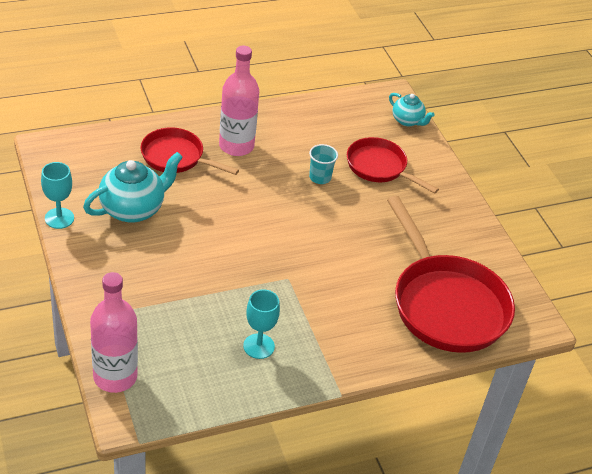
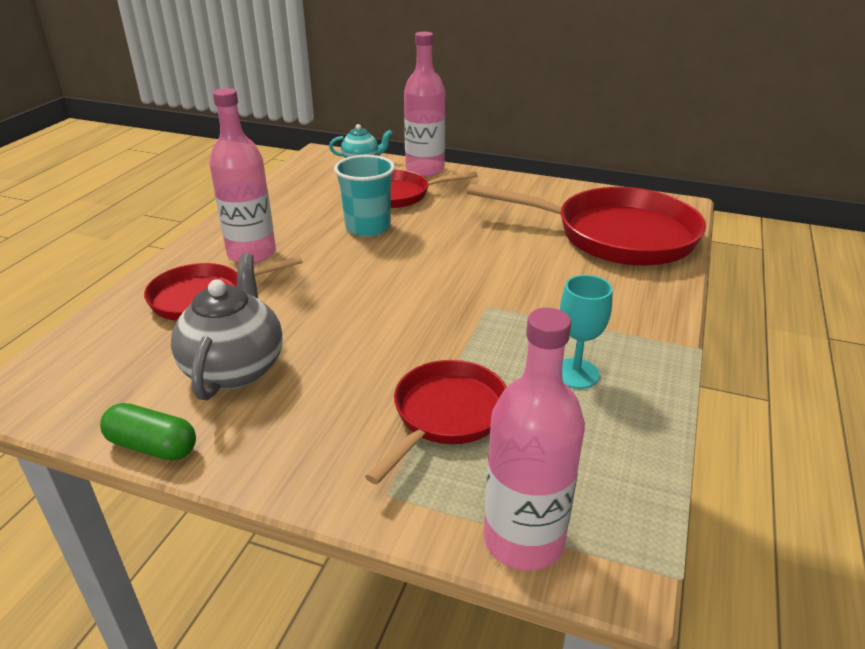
camera: 45 degrees left, 10 degrees down
turquoise goblet [41,162,74,229] -> green capsule [100,403,196,461]
turquoise teapot [83,152,183,223] -> grey teapot [171,253,283,400]
turquoise cup [309,144,338,184] -> turquoise cup [334,155,395,237], size x1.61
none -> red pan [365,360,506,484]
none -> pink bottle [404,32,445,176]

